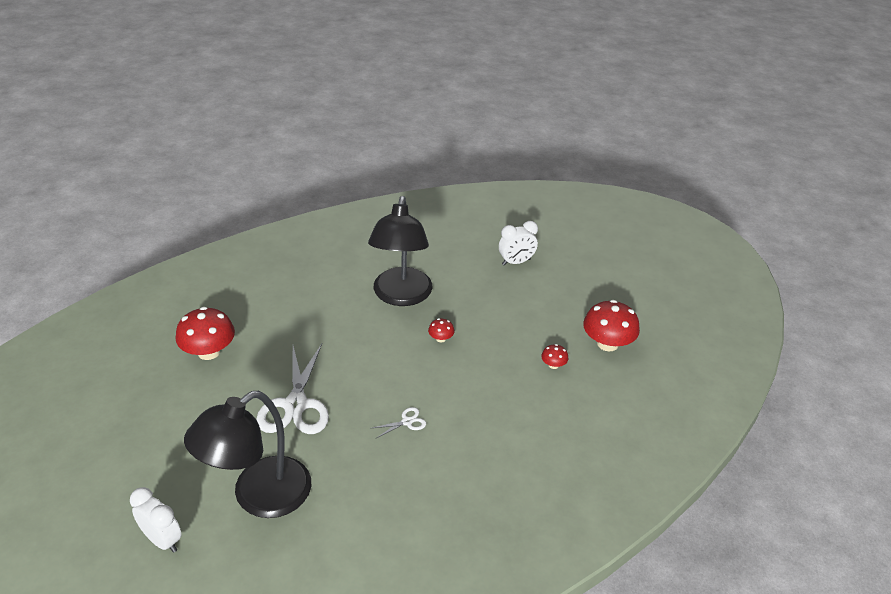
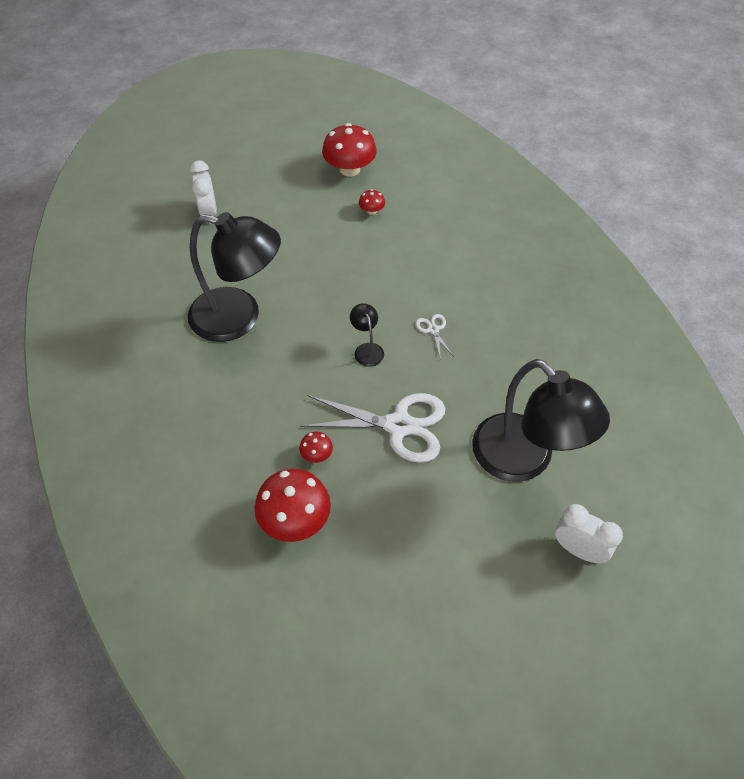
camera: 80 degrees left, 15 degrees up
white clock [130,487,182,553] -> white clock turned 75 degrees clockwise [555,504,623,563]
red mushroom [428,318,455,342] -> red mushroom moved to [299,432,333,463]
none -> black lamp [350,303,384,367]

